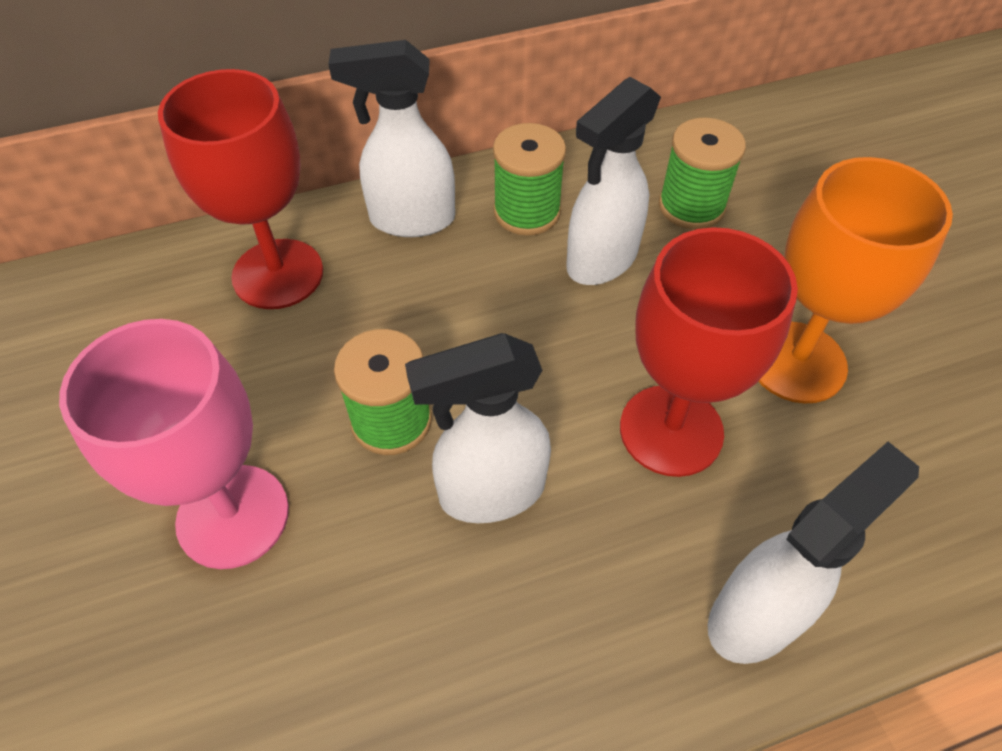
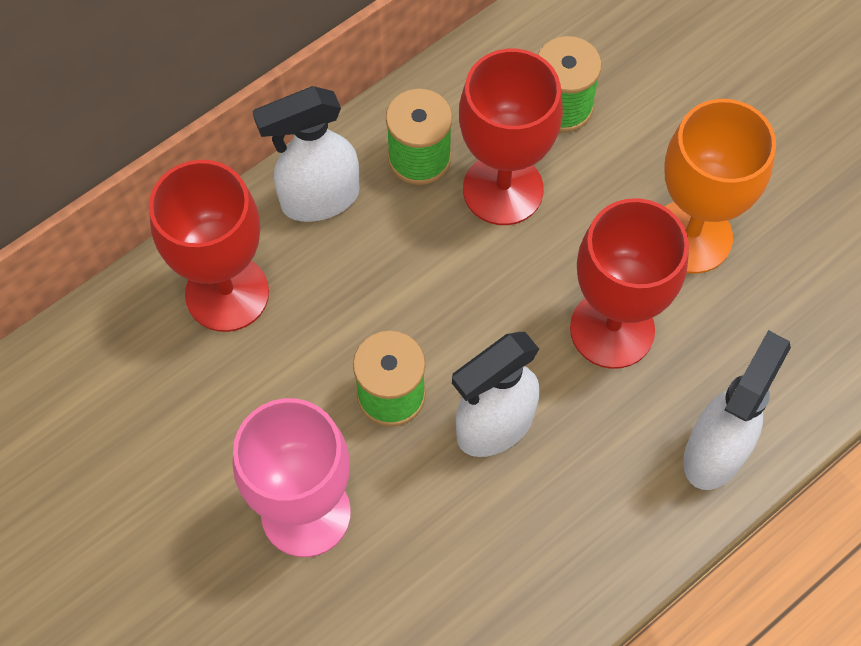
camera: 20 degrees left, 10 degrees up
white spray bottle [566,77,661,285] -> red goblet [459,48,563,225]

